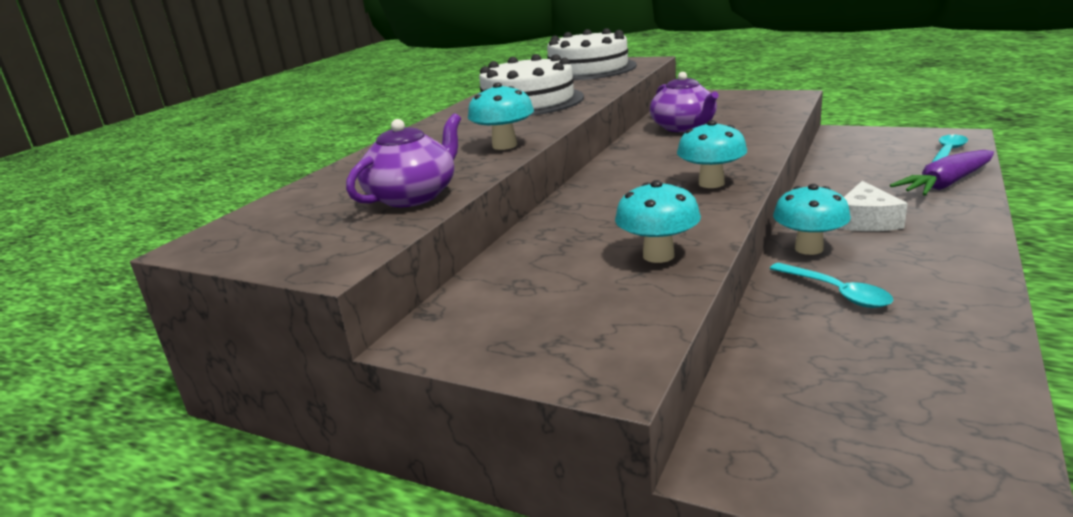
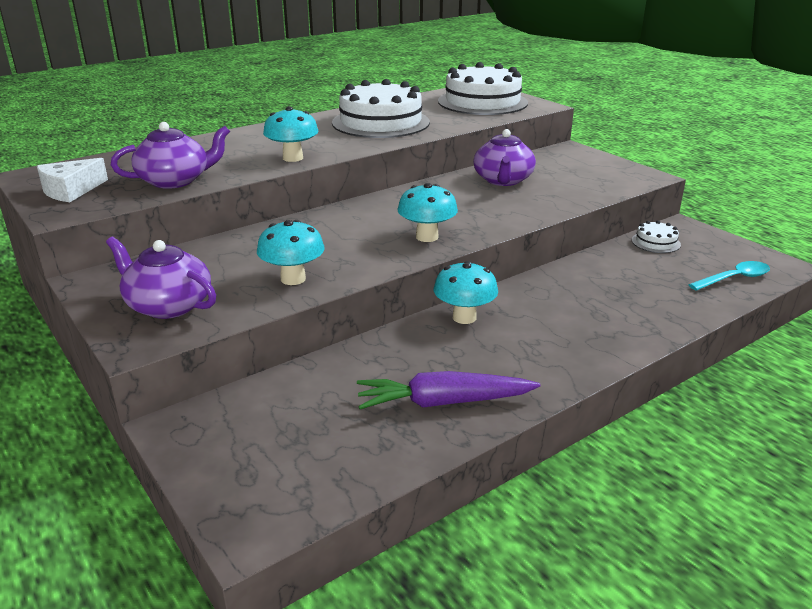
camera: 25 degrees right, 5 degrees up
turquoise spoon [770,263,893,308] -> none
white cheese [838,181,908,231] -> white cheese moved to [37,158,108,202]
purple carrot [890,150,994,196] -> purple carrot moved to [357,371,540,409]
none -> purple teapot [106,237,216,319]
none -> white cake [632,220,681,253]

